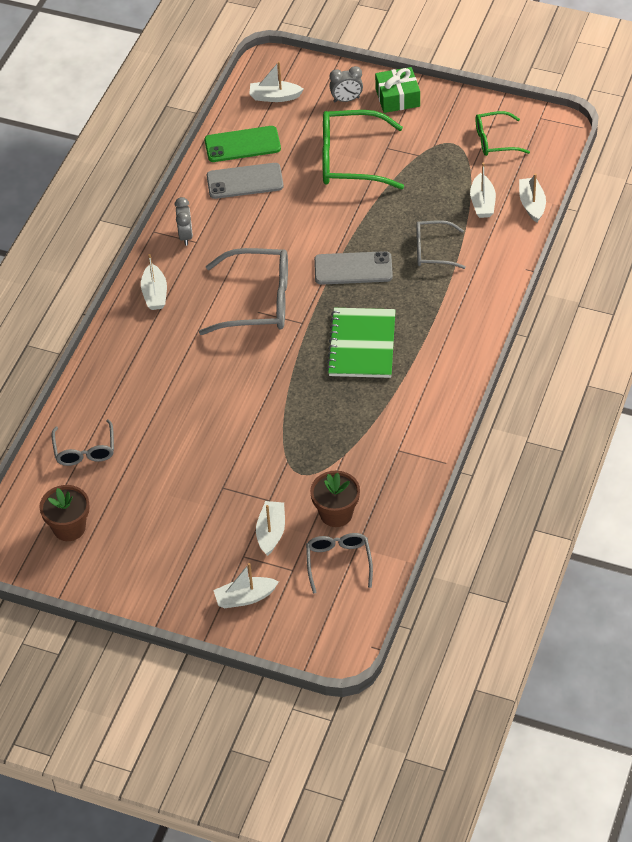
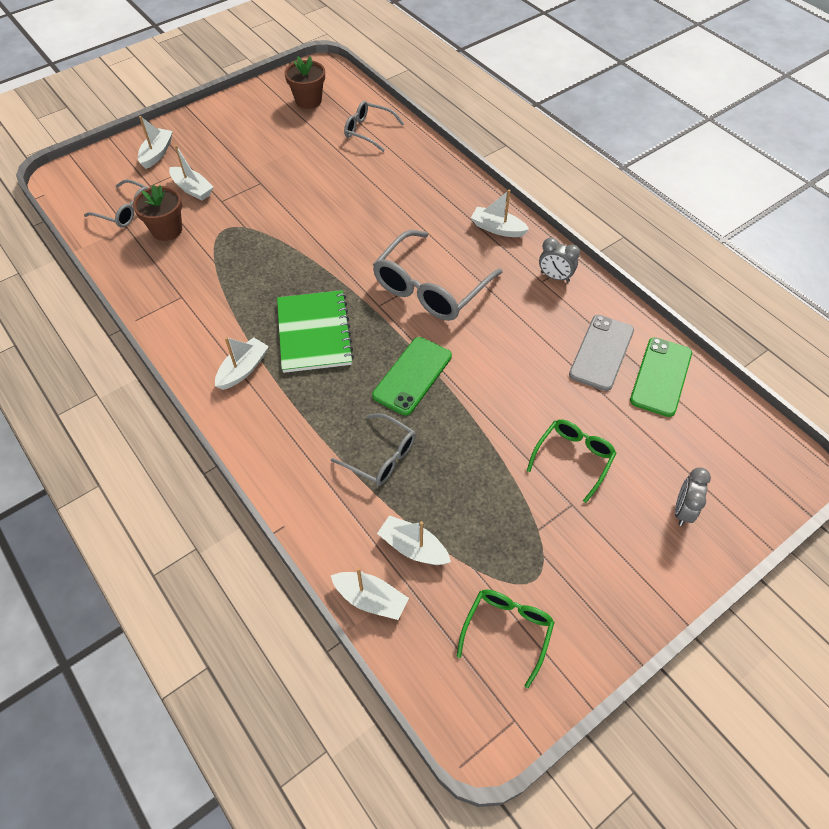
camera: 120 degrees right, 5 degrees up
white boat [249,61,304,102] -> white boat moved to [215,337,269,390]
grey phone [314,251,393,285] -> green phone [372,337,452,415]
green glasses [322,110,404,189] -> green glasses [527,420,617,503], size x0.58
green notebook [327,308,396,378] -> green notebook turned 45 degrees clockwise [277,290,354,373]
green gift [375,67,420,113] -> none
grey glasses [416,220,466,269] -> grey glasses turned 90 degrees clockwise [331,413,416,485]

